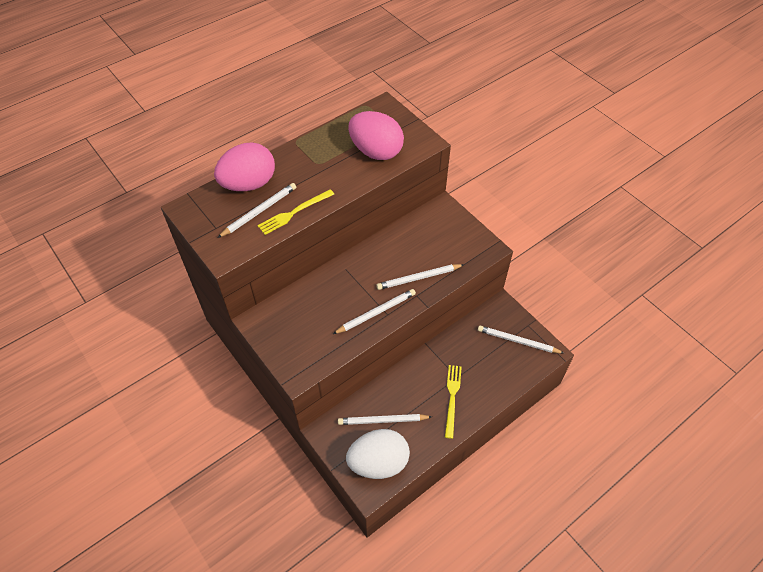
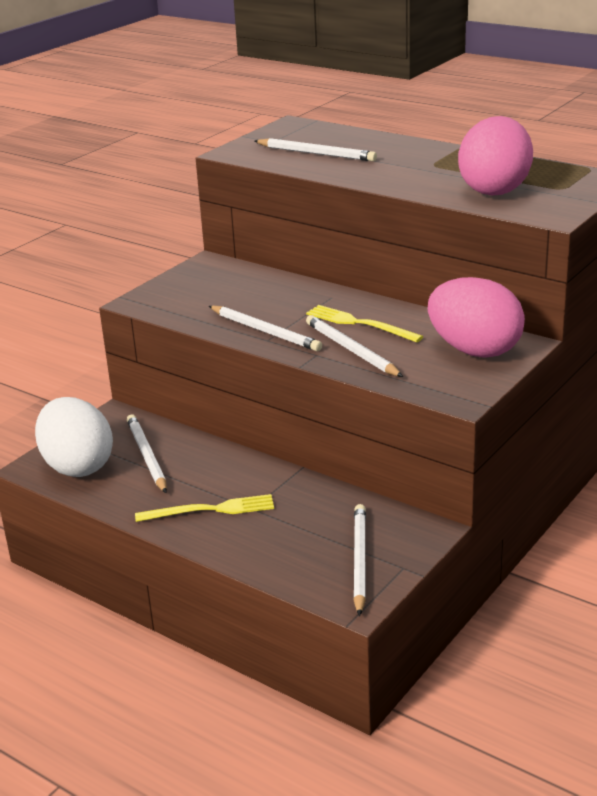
camera: 75 degrees right, 25 degrees down
pink egg [214,142,275,191] -> pink egg moved to [428,277,525,357]
yellow fork [258,189,334,235] -> yellow fork moved to [306,305,423,342]

